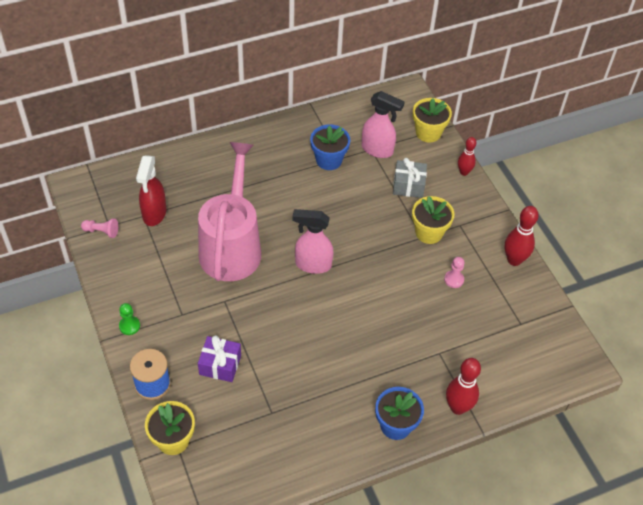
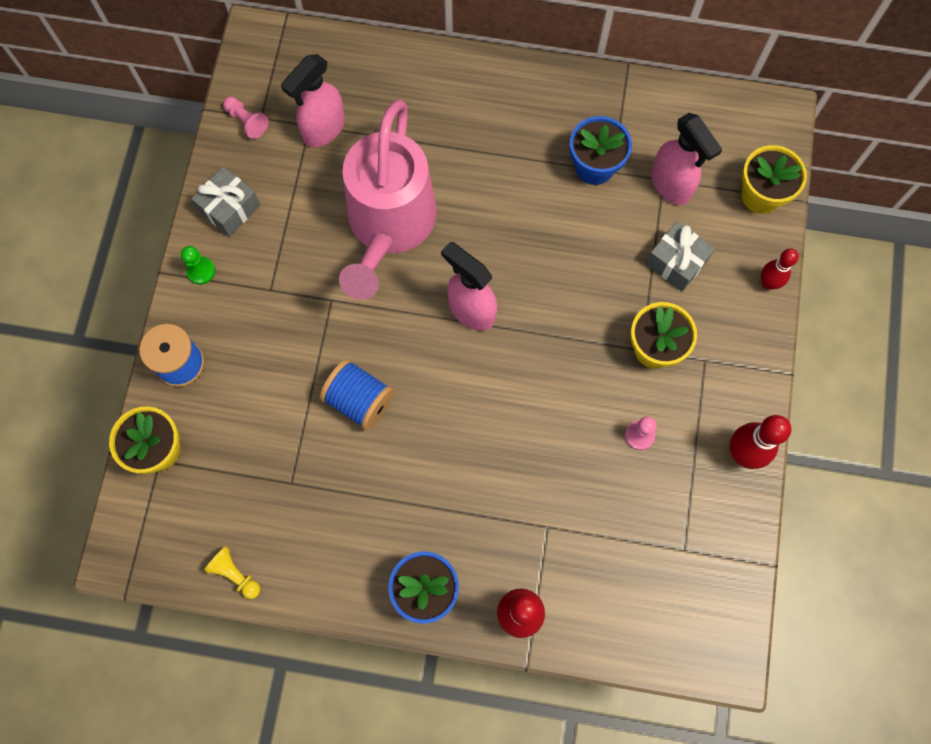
camera: 35 degrees right, 20 degrees up
red spray bottle [136,155,166,226] -> pink spray bottle [281,54,345,148]
pink watering can [198,142,261,281] -> pink watering can turned 150 degrees clockwise [339,99,437,300]
purple gift [198,335,241,382] -> none
none -> grey gift [191,167,260,237]
none -> yellow pawn [204,546,260,599]
none -> blue spool [320,359,394,430]

